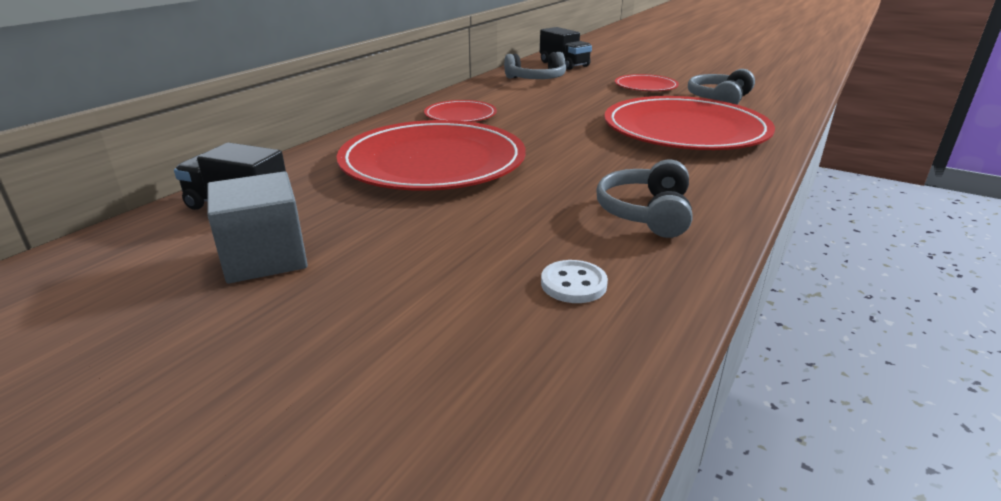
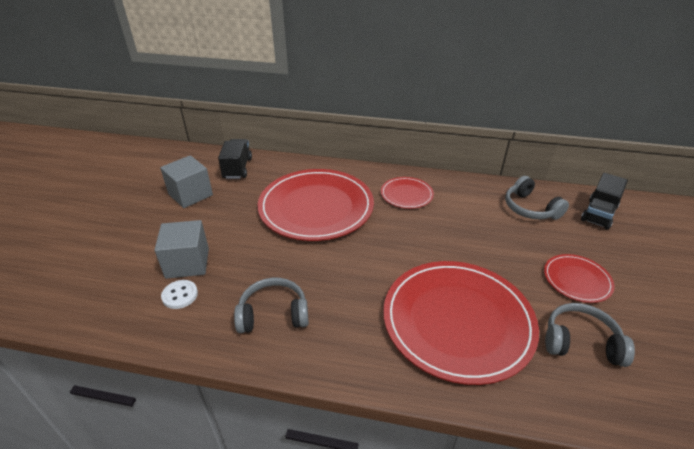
camera: 70 degrees right, 10 degrees up
none -> grey cube [154,220,209,279]

